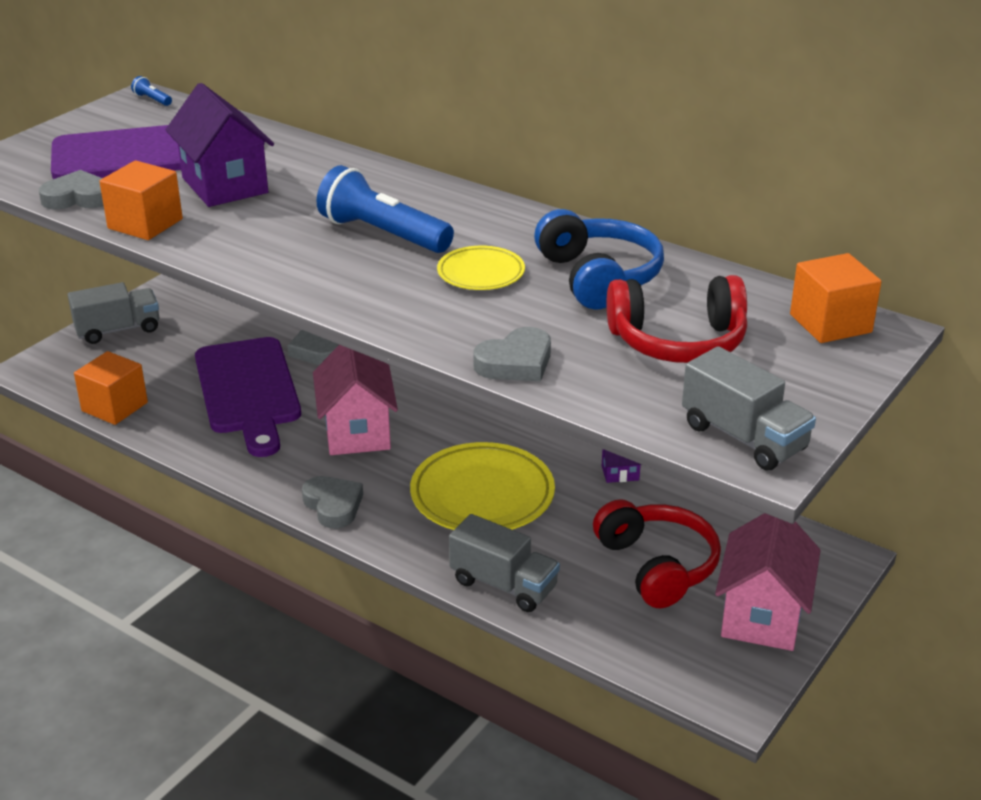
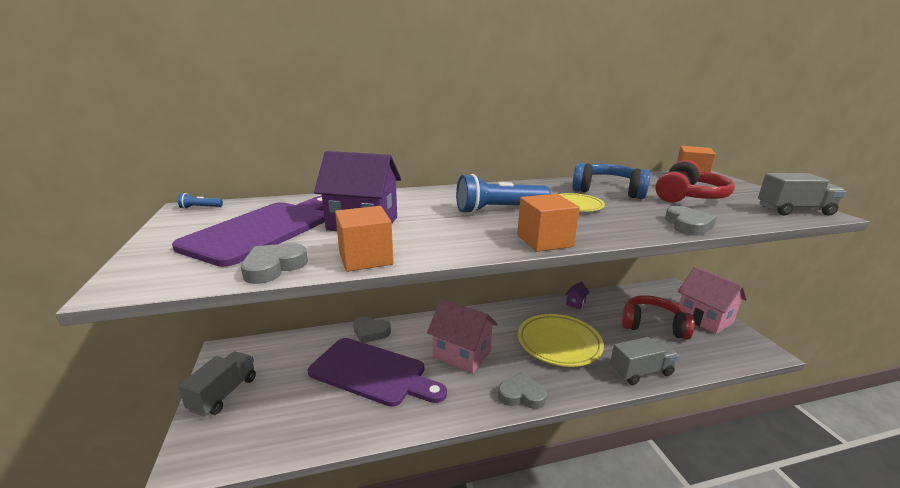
camera: 50 degrees left, 10 degrees down
orange cube [74,351,148,425] -> orange cube moved to [517,194,580,252]

